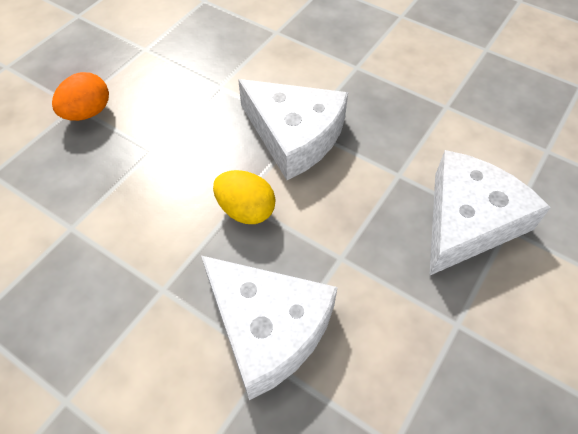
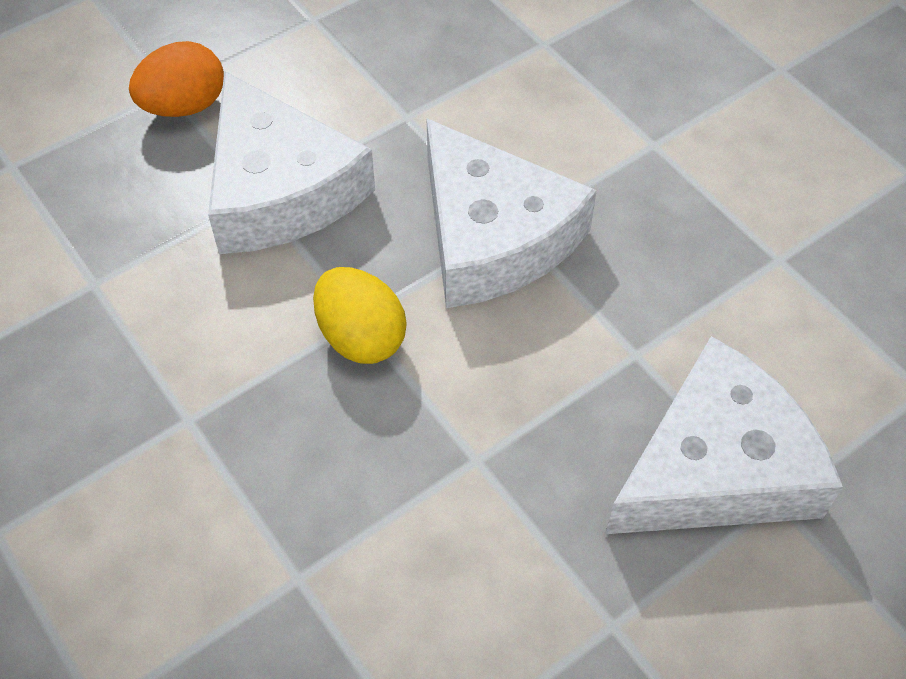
camera: 20 degrees right, 0 degrees up
white cheese [201,256,338,400] -> white cheese moved to [208,71,375,254]

